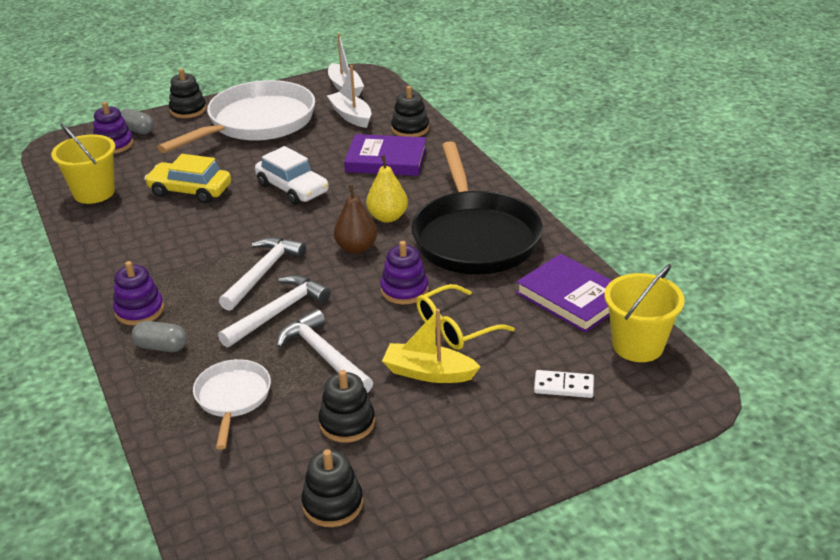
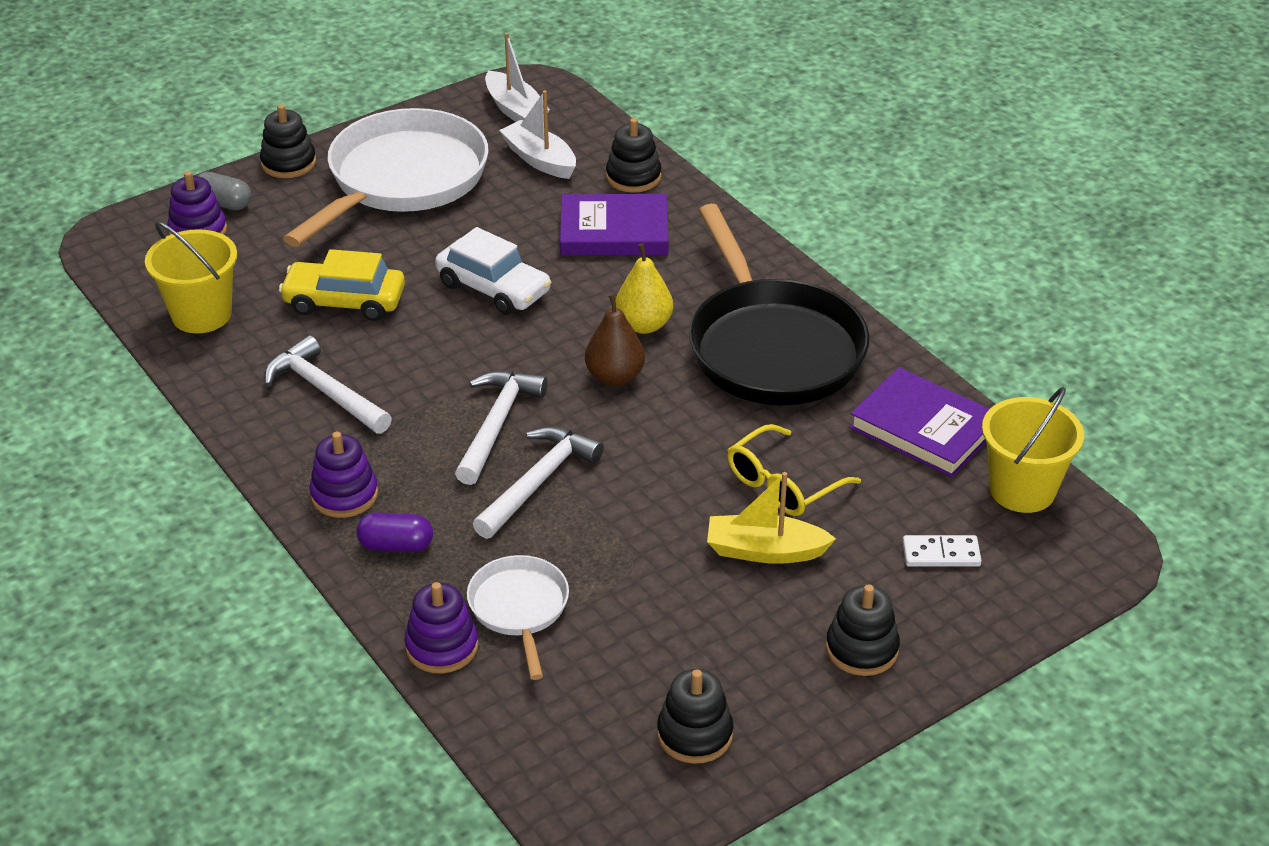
camera: 10 degrees left, 5 degrees up
grey capsule [132,321,187,352] -> purple capsule [356,512,433,552]
white hammer [276,309,373,393] -> white hammer moved to [264,335,392,434]
black stacking toy [319,370,375,443] -> black stacking toy moved to [826,584,900,676]
purple stacking toy [380,241,429,305] -> purple stacking toy moved to [405,582,478,673]

